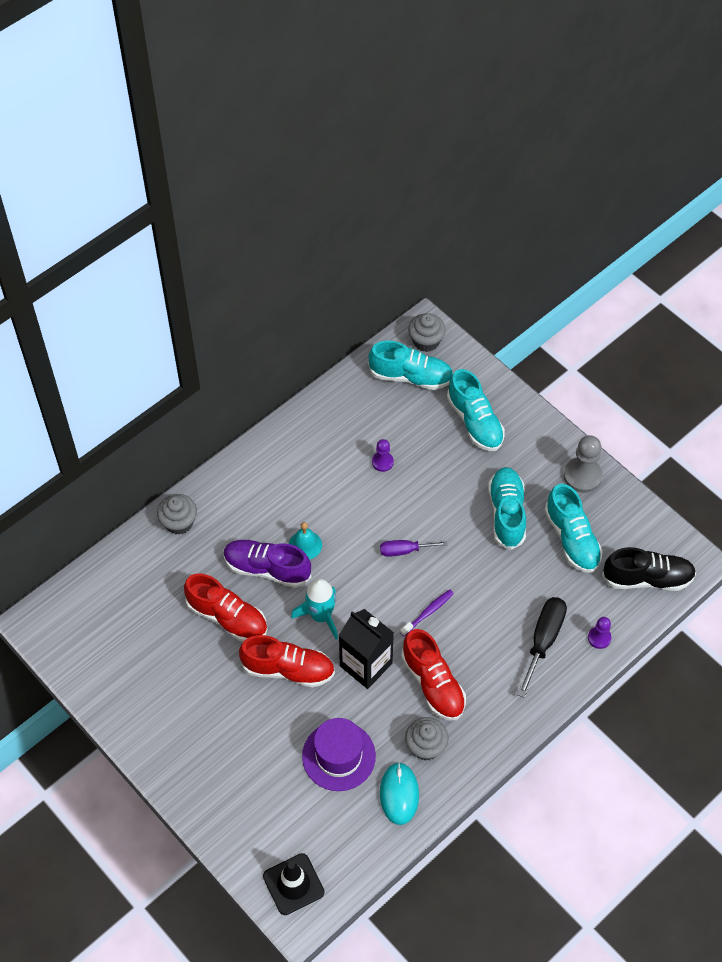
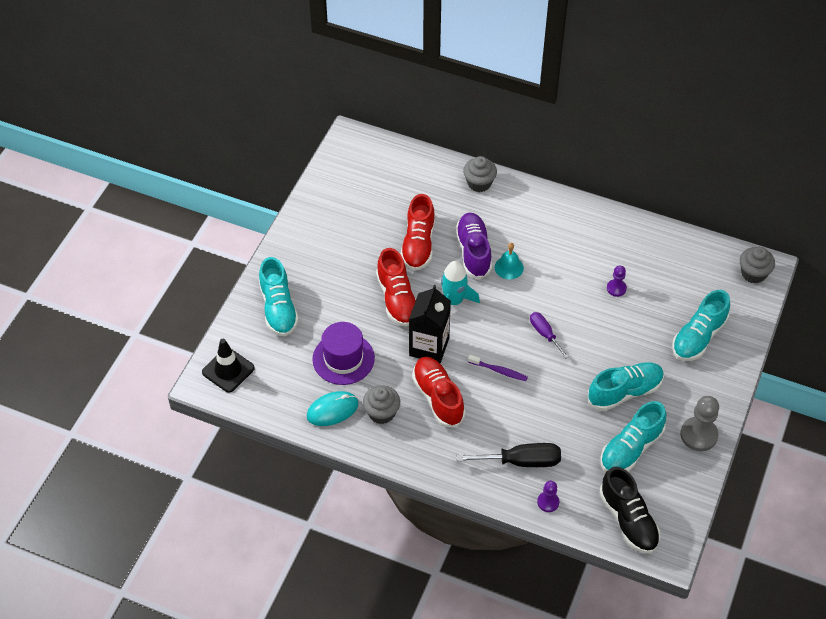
camera: 65 degrees right, 5 degrees down
turquoise shoe [368,340,453,390] -> turquoise shoe moved to [259,257,299,337]
red shoe [401,629,466,721] -> red shoe turned 120 degrees clockwise [412,357,465,427]

